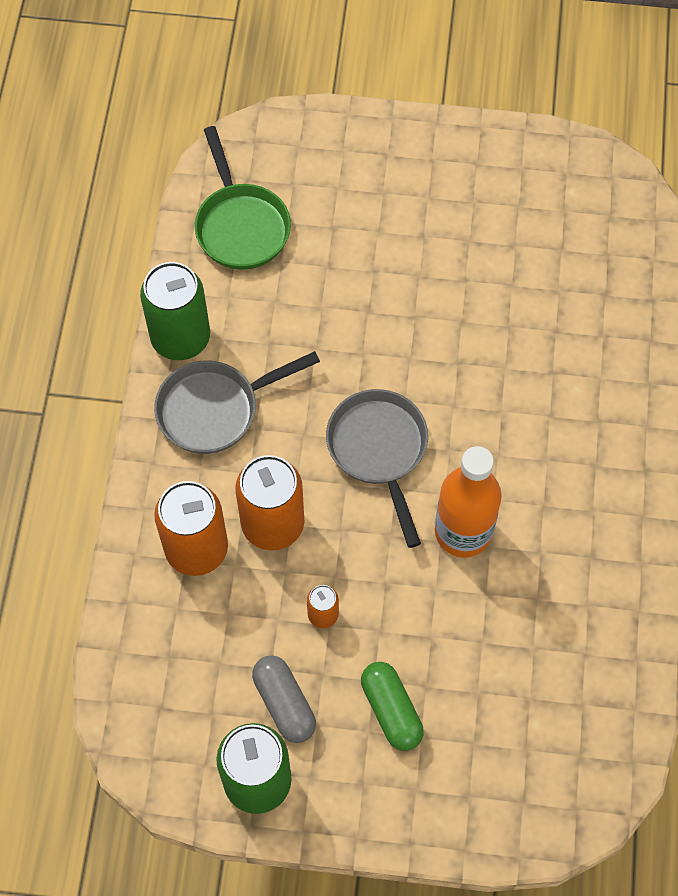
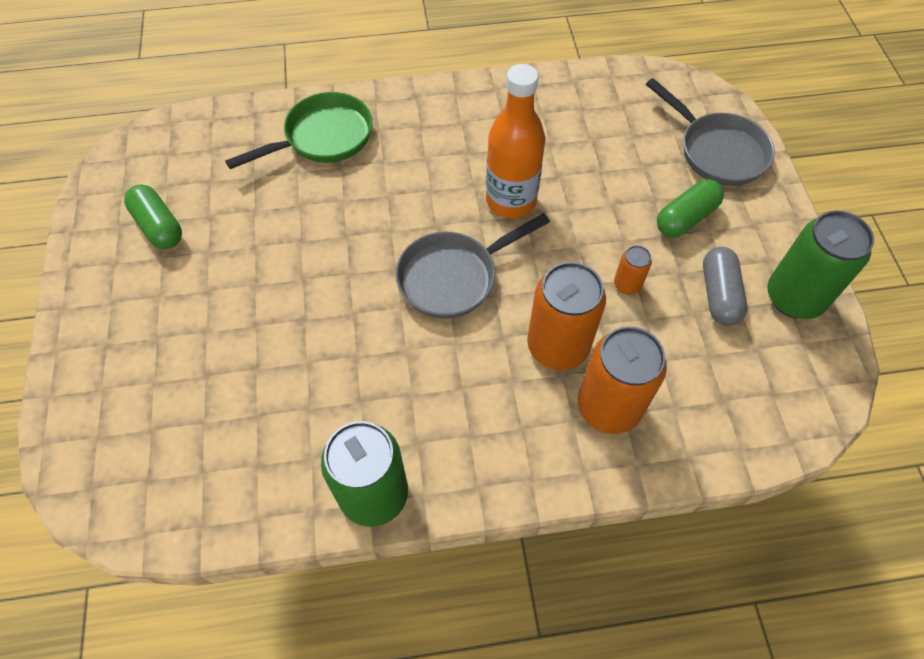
camera: 105 degrees left, 5 degrees down
grey pan [154,351,320,454] -> grey pan moved to [646,78,775,186]
green pan [195,126,291,270] -> green pan moved to [225,92,372,169]
grey capsule [252,656,316,743] -> grey capsule turned 45 degrees counterclockwise [703,247,747,326]
none -> green capsule [124,184,182,249]

